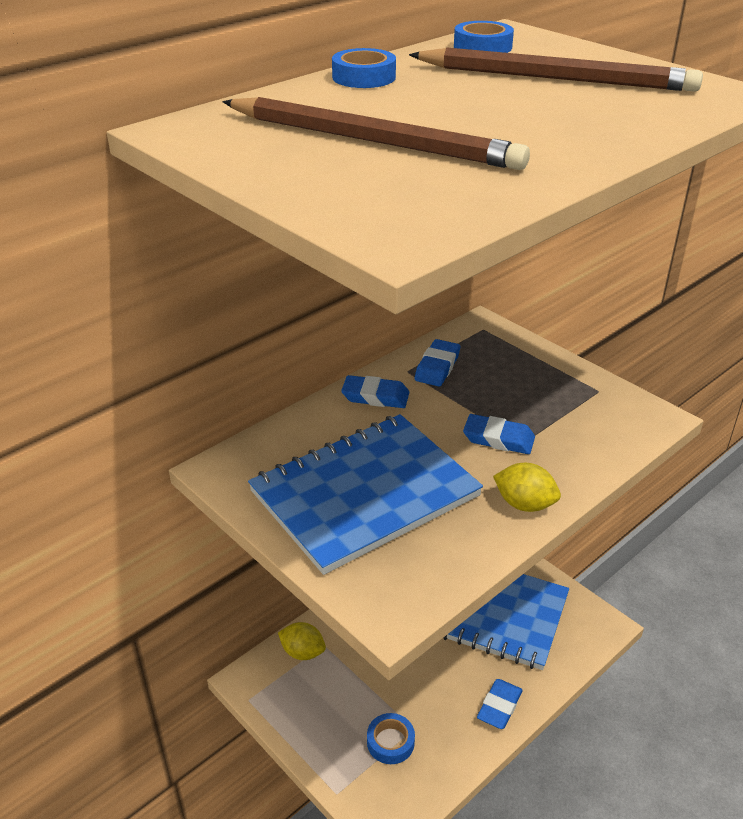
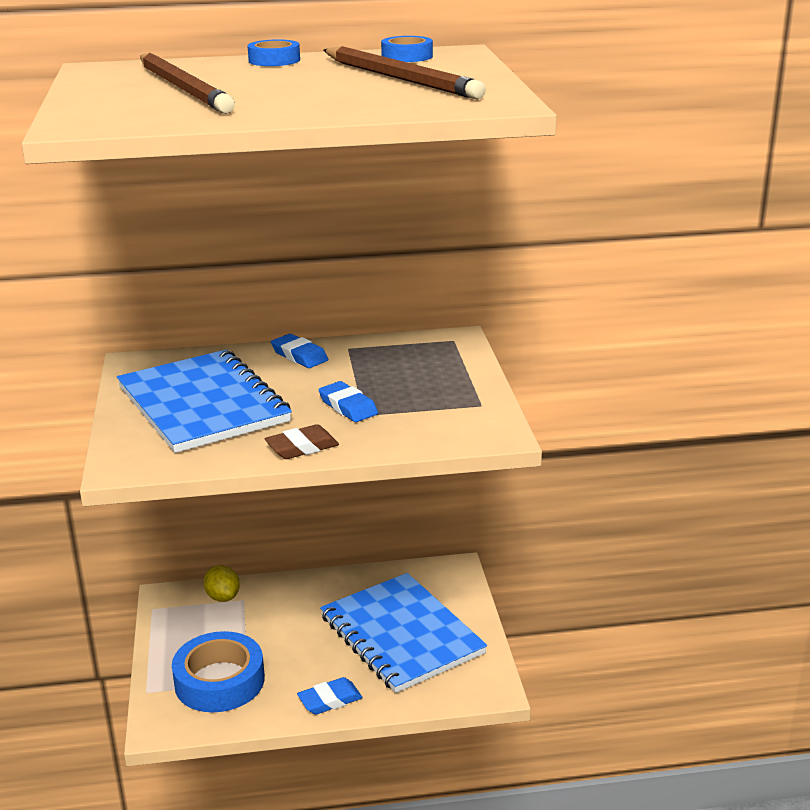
camera: 35 degrees right, 10 degrees down
blue notebook [248,414,483,575] -> blue notebook turned 60 degrees clockwise [117,350,292,453]
blue tape [367,713,415,764] -> blue tape [172,631,265,712], size x1.95
blue eraser [415,339,460,386] -> none
yellow lemon [493,463,561,512] -> brown eraser [264,424,339,459]

